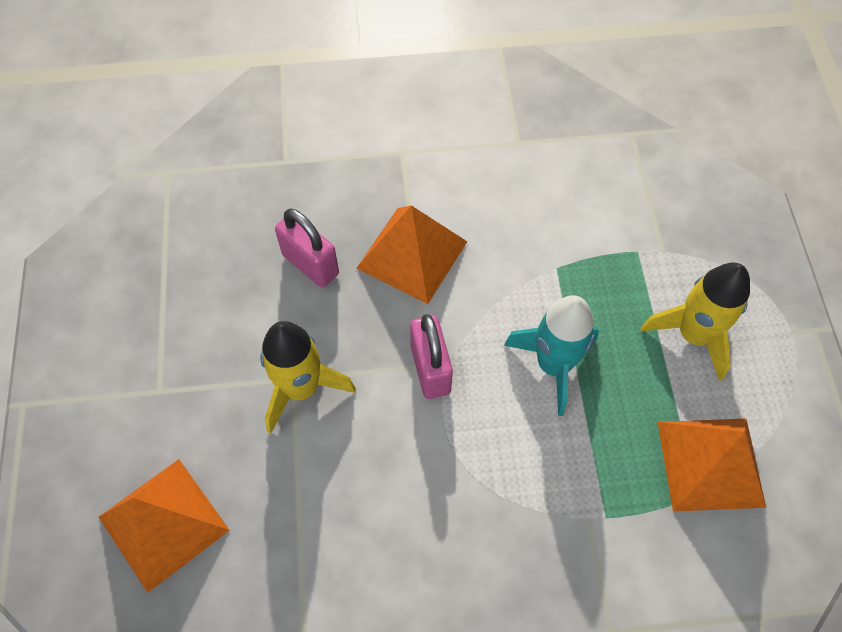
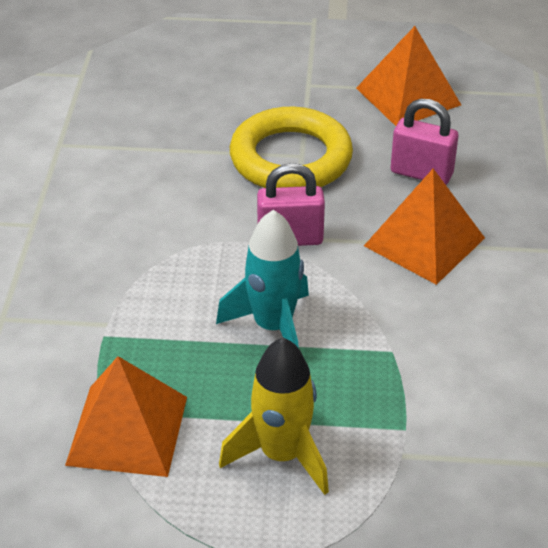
camera: 100 degrees right, 20 degrees down
orange pyramid [99,459,230,593] -> orange pyramid moved to [356,26,461,126]
yellow rocket [261,321,356,433] -> yellow ring [230,107,353,188]
pink padlock [275,209,339,288] -> pink padlock turned 60 degrees clockwise [391,99,458,185]

